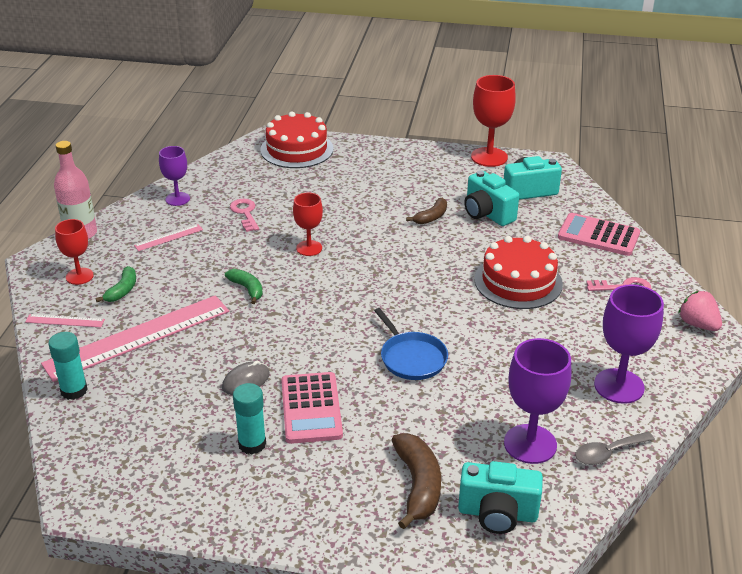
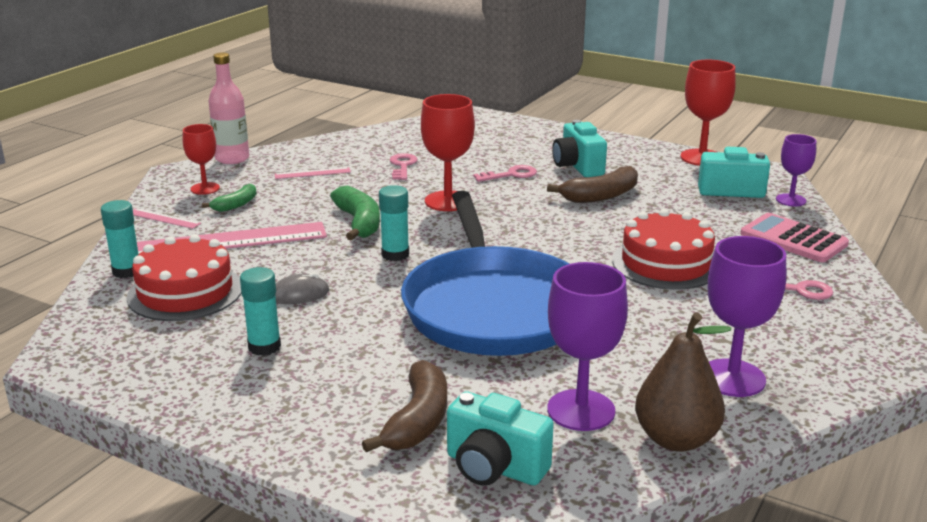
camera: 20 degrees right, 10 degrees down
purple goblet [159,146,190,206] -> purple goblet moved to [776,134,816,206]
green banana [225,269,263,304] -> green banana [330,185,380,241], size x1.63
red cake [260,111,334,168] -> red cake moved to [127,235,241,321]
pink calculator [281,372,343,444] -> none
red goblet [293,193,323,256] -> red goblet [421,94,475,211], size x1.60
blue pan [374,308,448,380] -> blue pan [401,191,569,356], size x2.33
brown banana [406,198,447,224] -> brown banana [547,166,638,203], size x1.63
turquoise camera [464,171,519,226] -> turquoise camera moved to [552,120,607,177]
grey spoon [575,432,655,465] -> brown pear [635,312,731,452]
pink strawberry [678,291,722,331] -> none
none -> turquoise glue stick [379,185,409,261]
none -> pink key [473,165,537,182]

